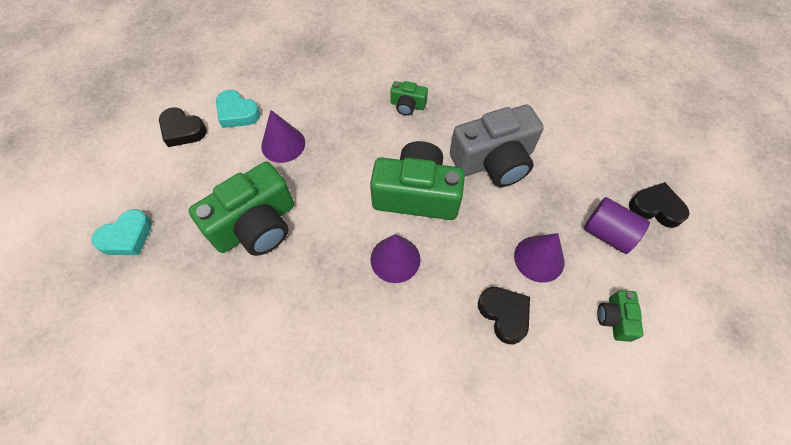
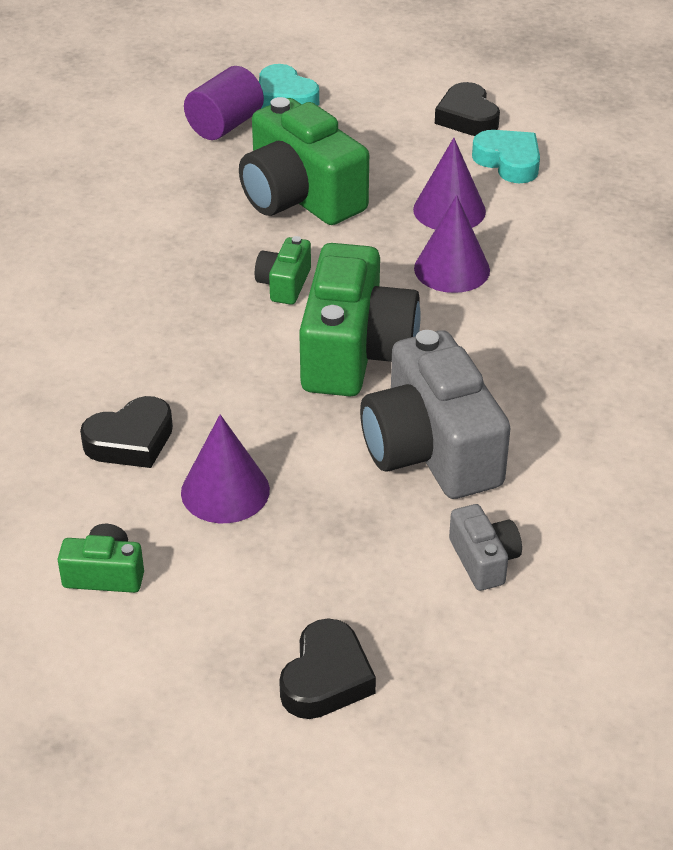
camera: 90 degrees right, 20 degrees down
black heart [159,107,207,147] -> black heart turned 45 degrees counterclockwise [435,82,500,136]
turquoise heart [216,90,260,128] -> turquoise heart turned 105 degrees clockwise [472,130,540,183]
purple cone [371,234,420,283] -> purple cone moved to [414,195,490,293]
green camera [390,81,428,116] -> green camera moved to [255,236,311,305]
purple cylinder [584,197,650,254] -> purple cylinder moved to [184,66,264,140]
none -> grey camera [449,504,522,591]

